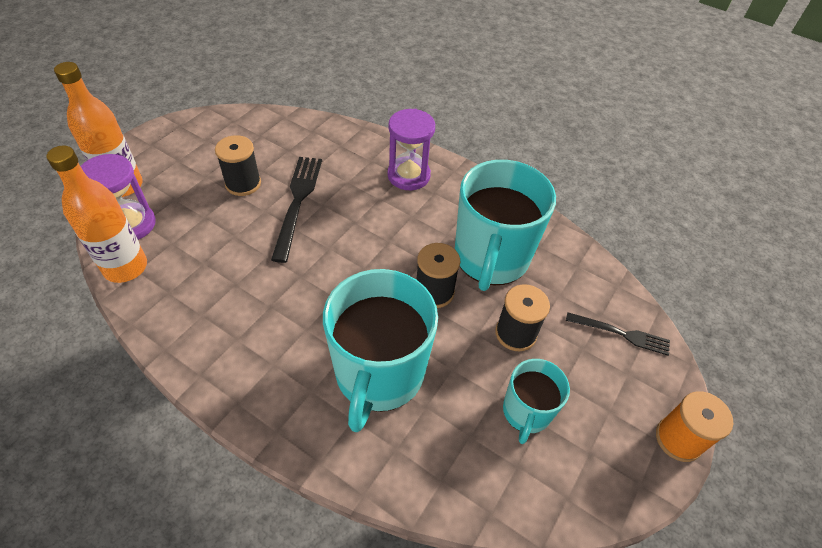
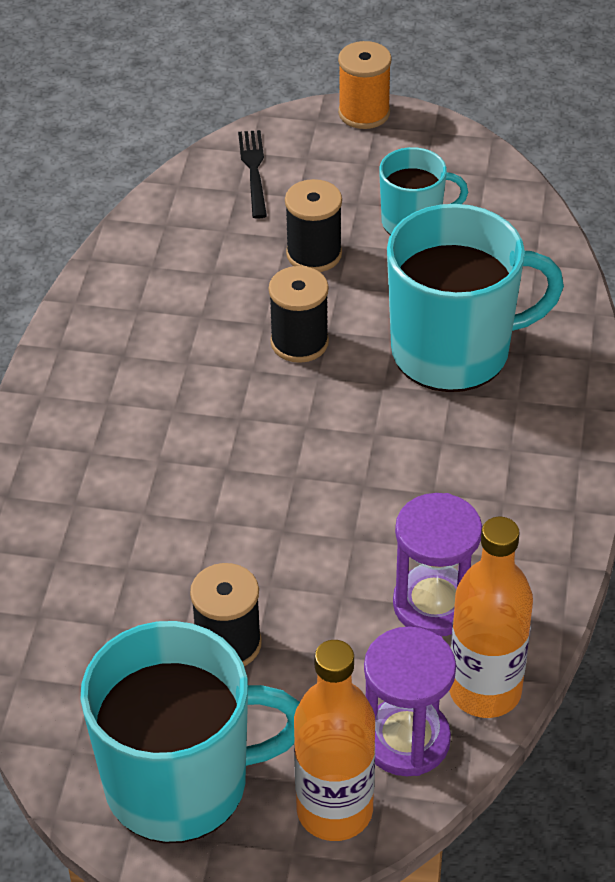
camera: 110 degrees left, 5 degrees down
black fork [271,157,322,263] -> none
purple hourglass [388,109,435,190] -> purple hourglass moved to [393,493,482,636]
turquoise mug [455,160,556,291] -> turquoise mug moved to [80,621,300,843]

